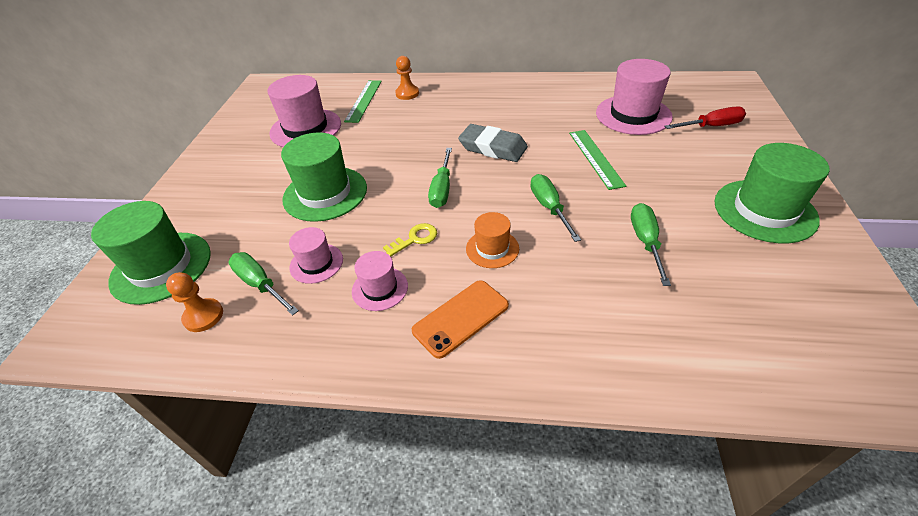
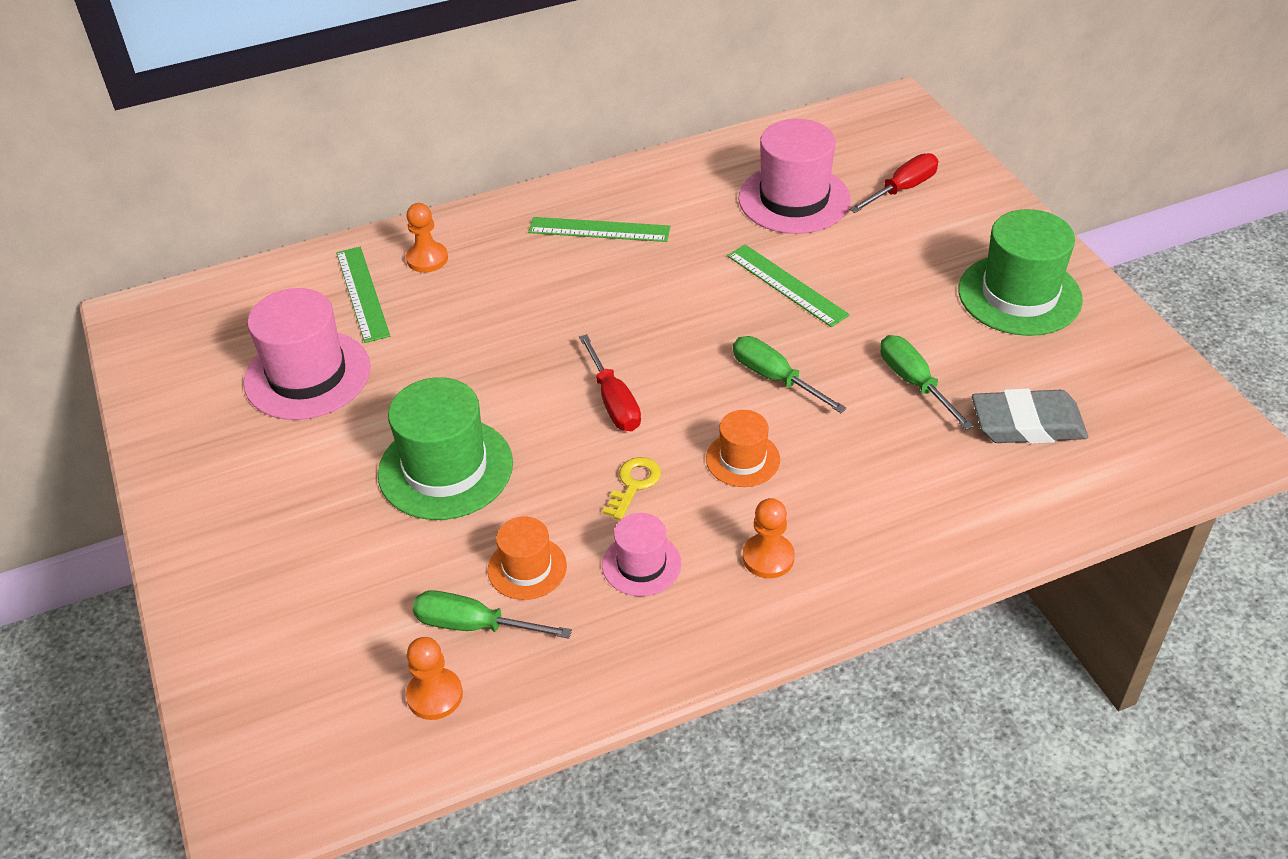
camera: 30 degrees left, 0 degrees up
green hat [91,201,211,305] -> none
pink hat [289,227,343,284] -> orange hat [488,516,567,600]
orange phone [412,280,509,359] -> orange pawn [743,498,795,578]
green screwdriver [428,148,452,208] -> red screwdriver [579,334,641,431]
grey eraser [458,124,528,162] -> grey eraser moved to [972,388,1088,444]
none -> green ruler [528,217,670,242]

